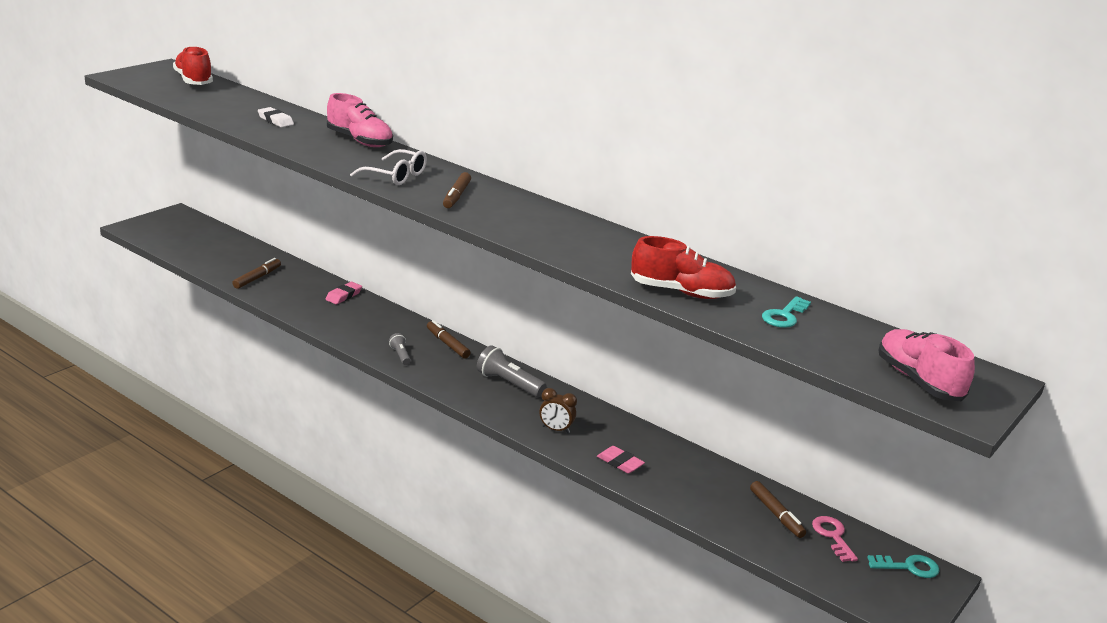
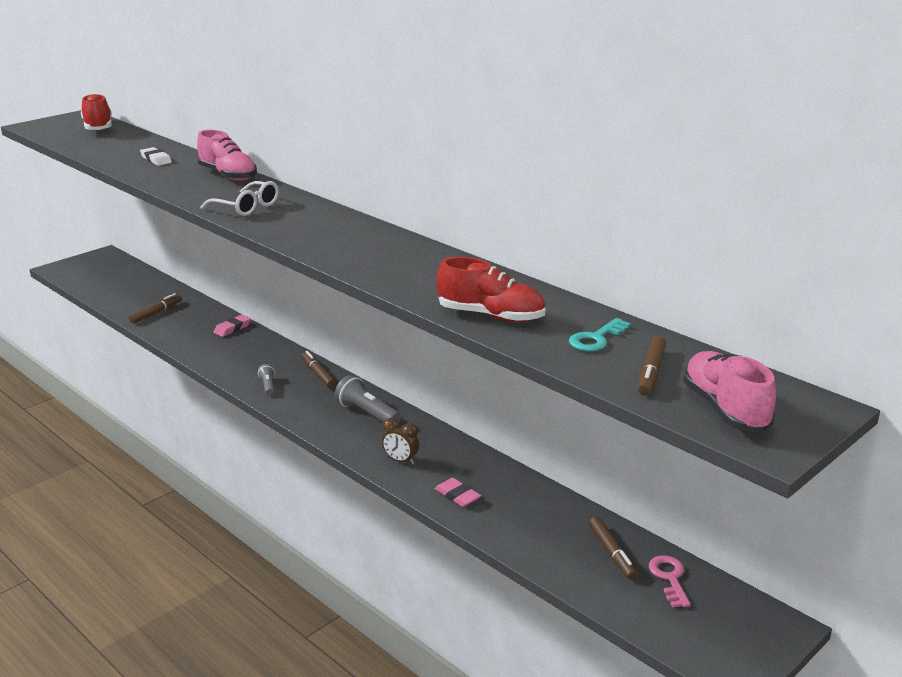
camera: 10 degrees right, 0 degrees up
brown marker [443,172,471,208] -> brown marker moved to [638,336,666,395]
turquoise key [867,555,940,578] -> none

